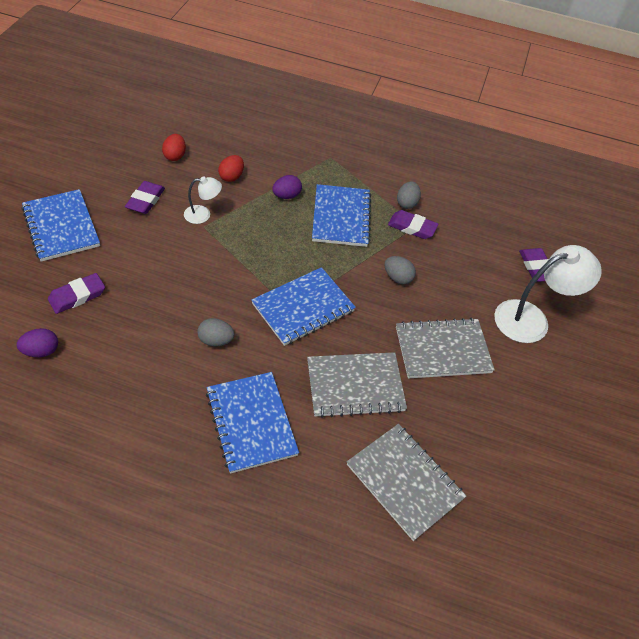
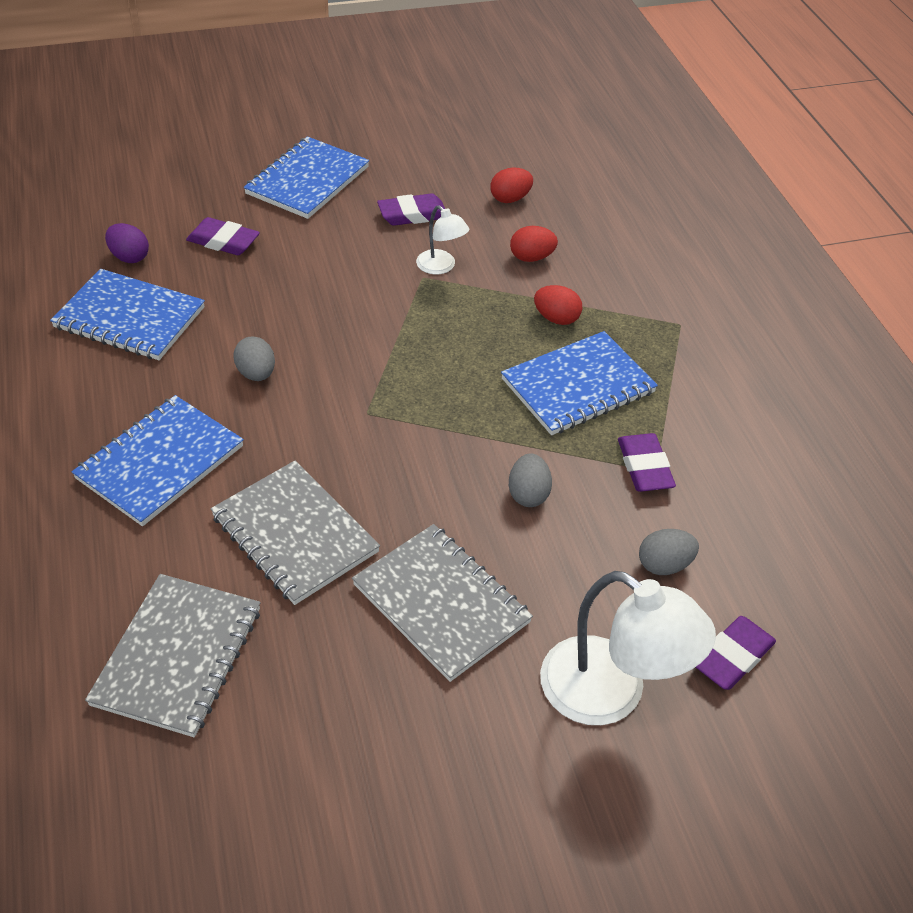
camera: 60 degrees right, 5 degrees down
blue notebook [252,267,356,346] -> blue notebook moved to [50,269,205,360]
purple egg [272,175,302,199] -> red egg [534,285,582,325]
grey egg [397,182,421,209] -> grey egg moved to [639,529,699,575]

